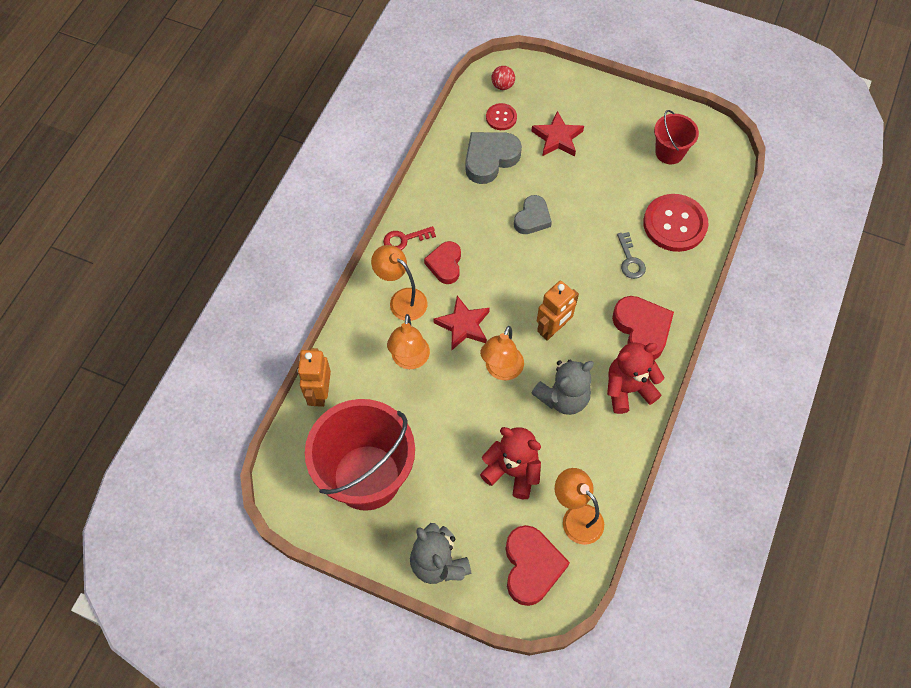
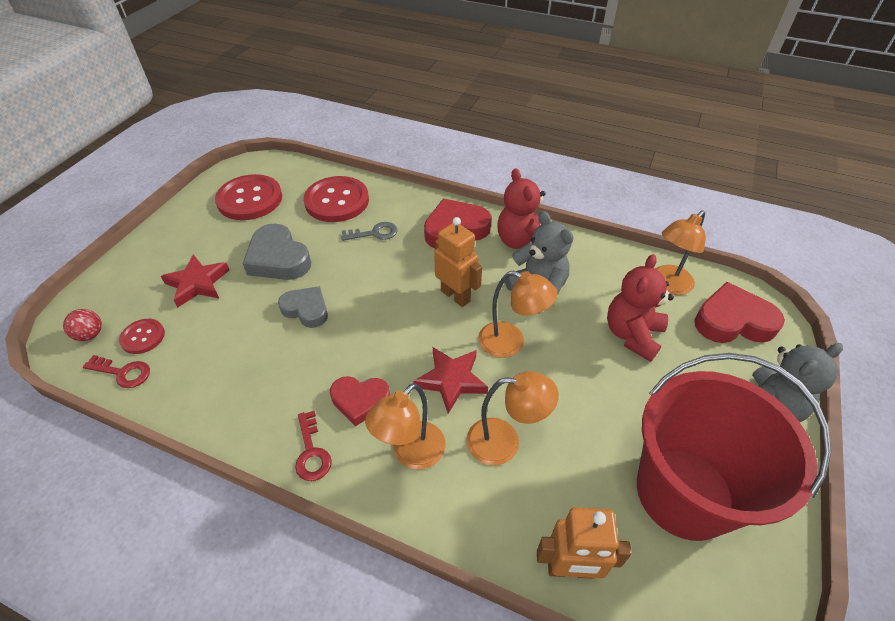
camera: 90 degrees left, 15 degrees down
grey heart [465,132,522,184] -> grey heart moved to [243,224,311,280]
red bucket [654,110,699,164] -> red button [215,174,282,220]
none -> red key [83,355,150,388]

